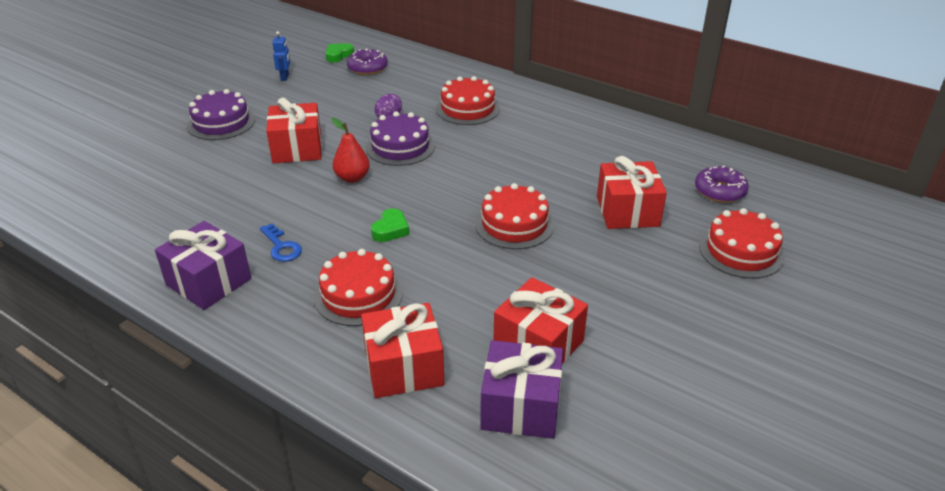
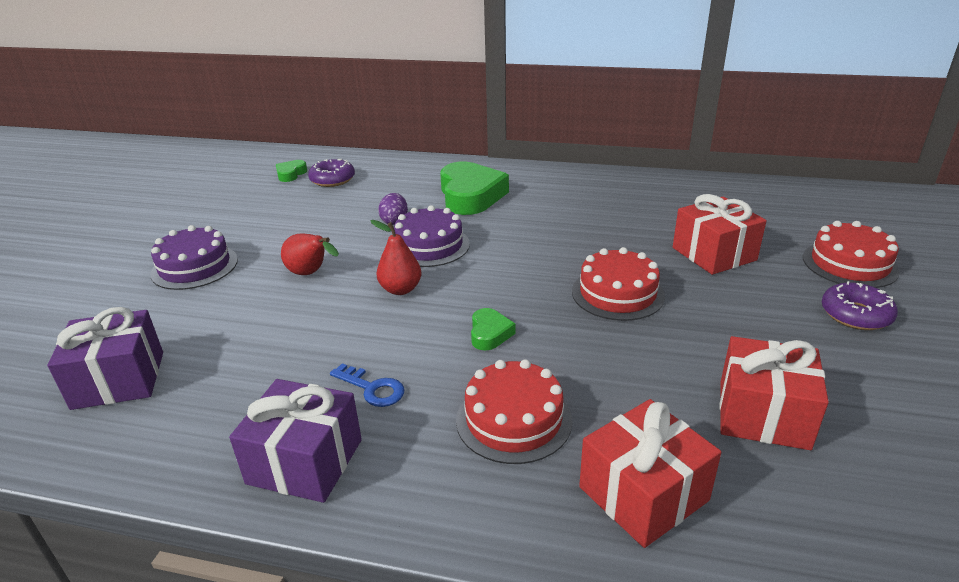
camera: 20 degrees left, 5 degrees down
red gift [266,98,322,163] -> red pear [281,234,339,275]
blue robot [272,31,290,81] -> none
red cake [436,76,500,125] -> green heart [440,162,509,215]
purple gift [480,340,563,439] -> purple gift moved to [47,307,163,410]
purple donut [695,165,749,203] -> purple donut moved to [822,281,898,330]

